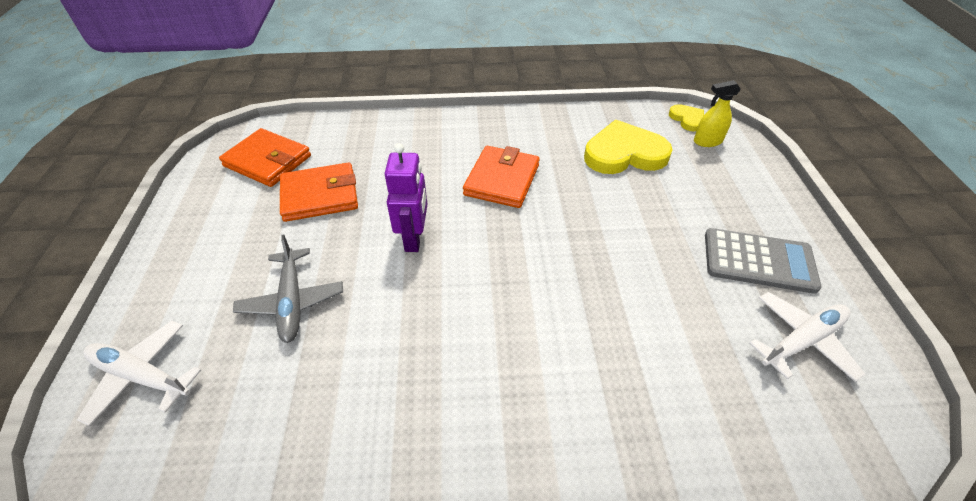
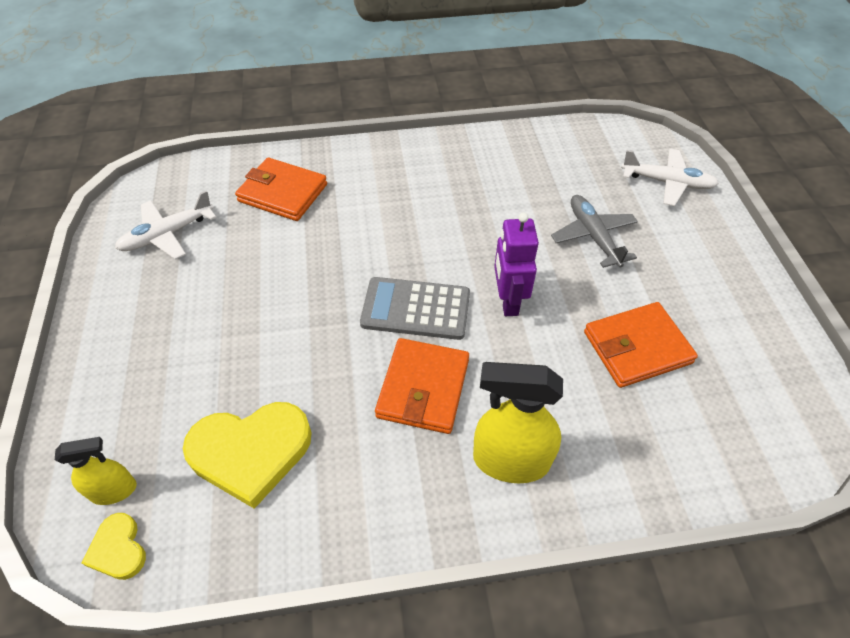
camera: 175 degrees right, 5 degrees up
orange wallet [219,128,311,187] -> orange wallet moved to [235,158,327,221]
grey calculator [705,228,822,294] -> grey calculator moved to [360,277,470,340]
none -> yellow spray bottle [473,362,563,483]

